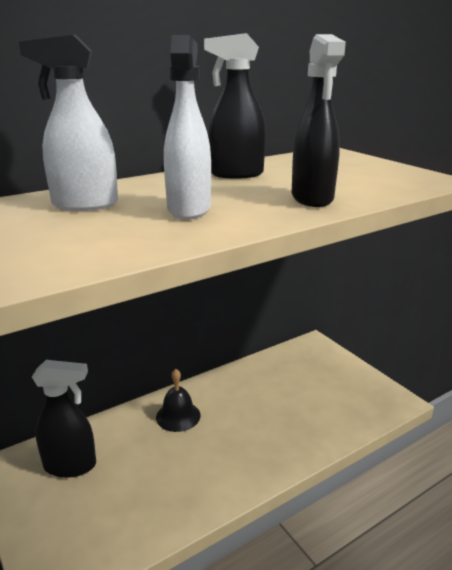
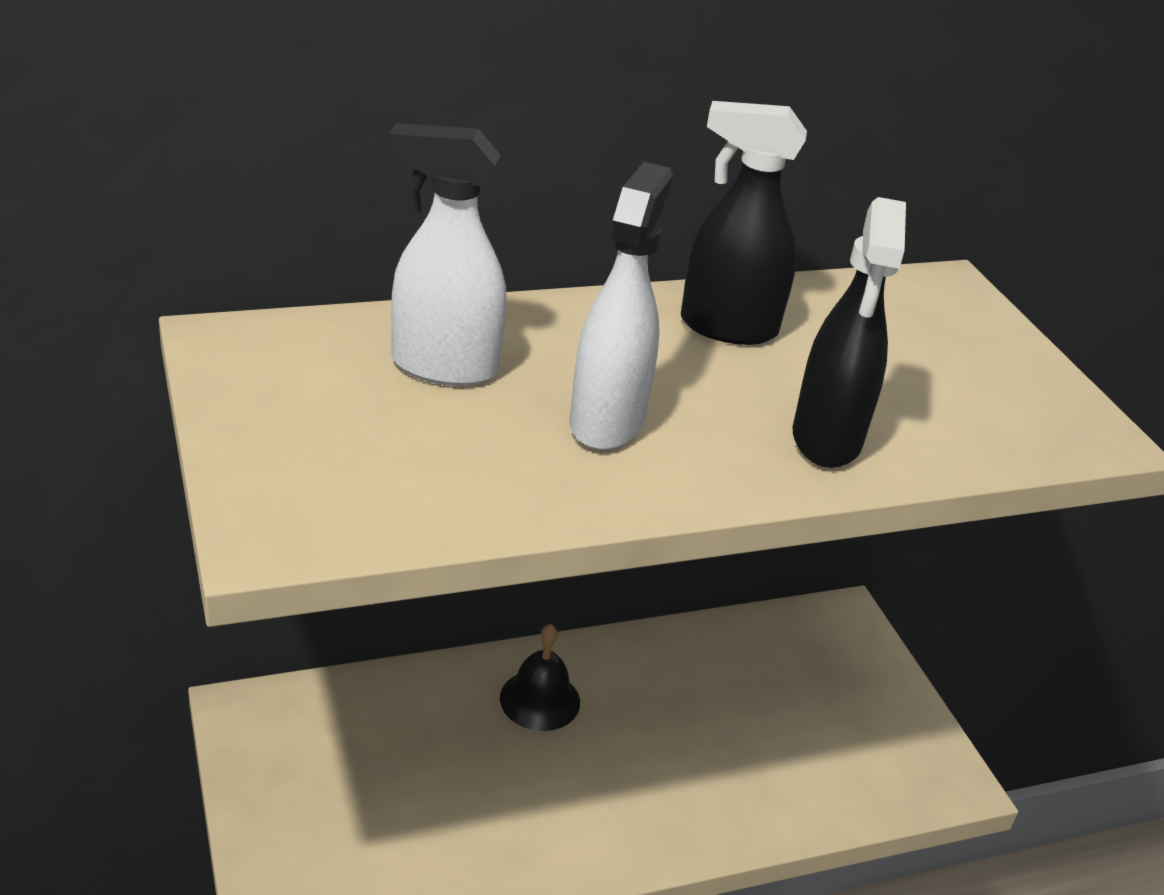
camera: 10 degrees right, 10 degrees up
black spray bottle [32,360,96,478] -> none

